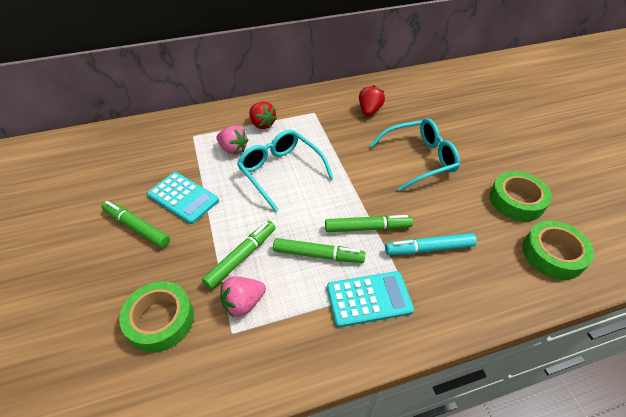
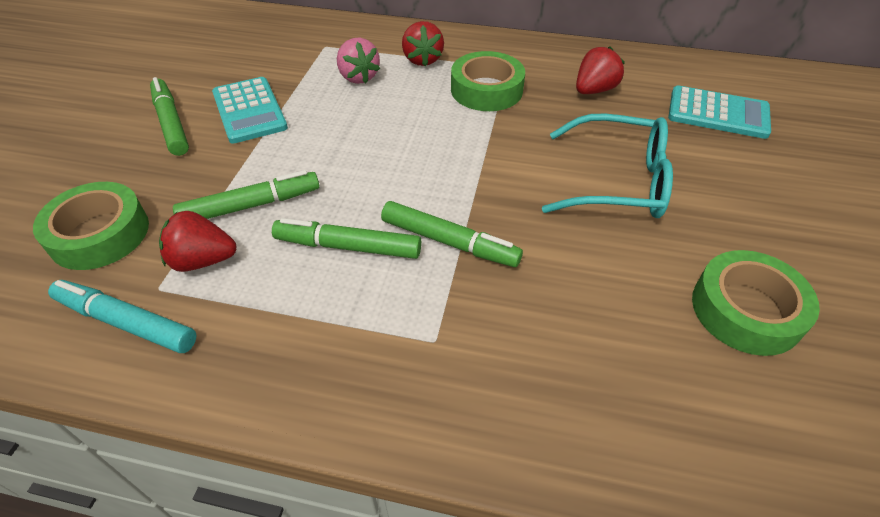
camera: 30 degrees right, 0 degrees up
pink strawberry [220,276,266,317] -> red strawberry [159,211,236,272]
turquoise glasses [237,130,333,212] -> none
green marker [273,238,365,263] -> green marker turned 150 degrees clockwise [272,218,421,259]
turquoise calculator [327,271,414,327] -> turquoise calculator moved to [668,86,771,139]
turquoise marker [385,233,477,255] -> turquoise marker moved to [48,280,197,353]
green tape [523,221,594,280] -> green tape moved to [451,51,525,111]

